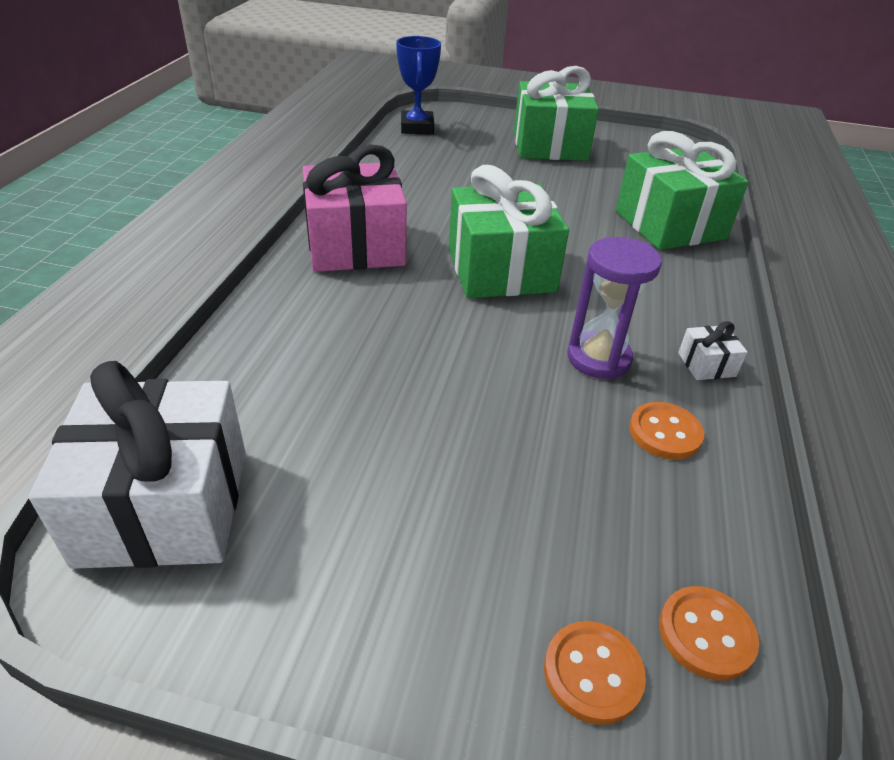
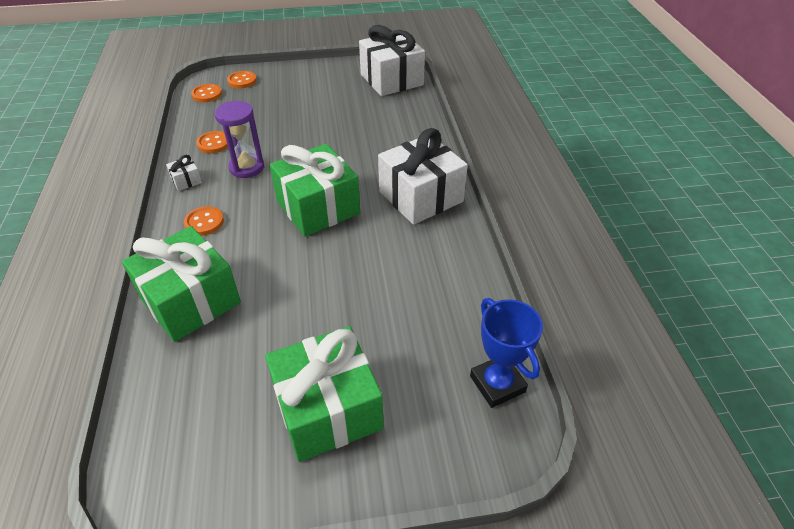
camera: 160 degrees right, 5 degrees up
pink gift [302,144,407,272] -> white gift [378,128,468,225]
none -> orange button [184,206,224,236]

